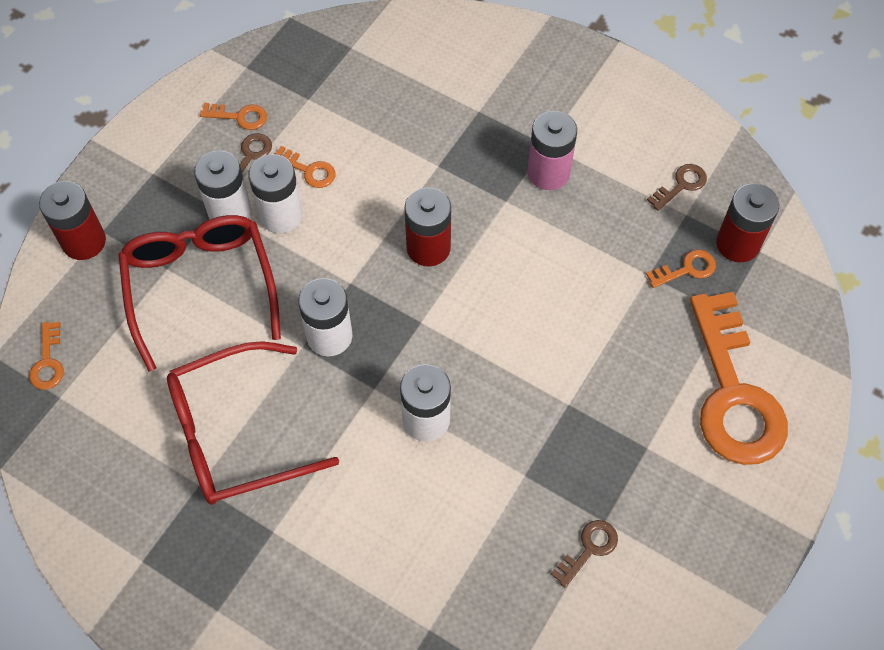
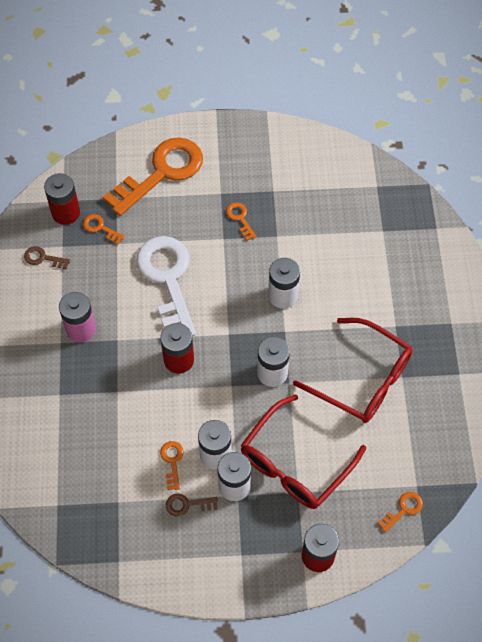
camera: 125 degrees left, 0 degrees up
orange key [200,103,267,130] -> orange key moved to [226,202,256,241]
brown key [551,520,618,588] -> none
none -> white key [136,236,196,336]

